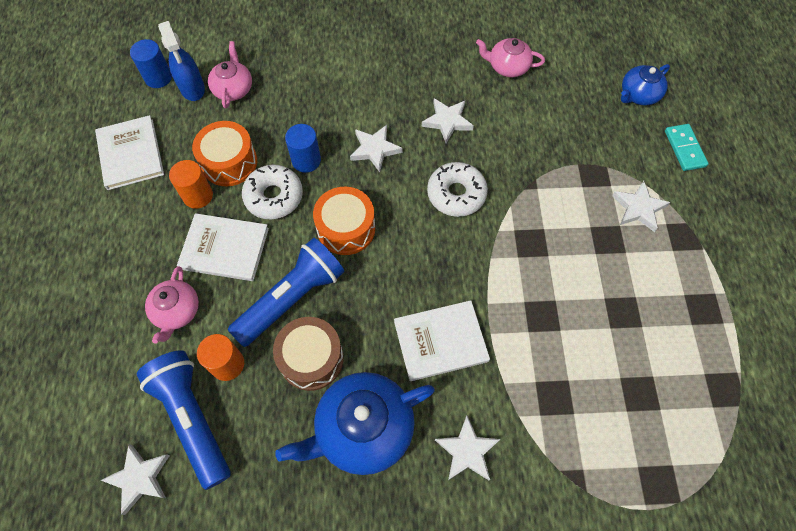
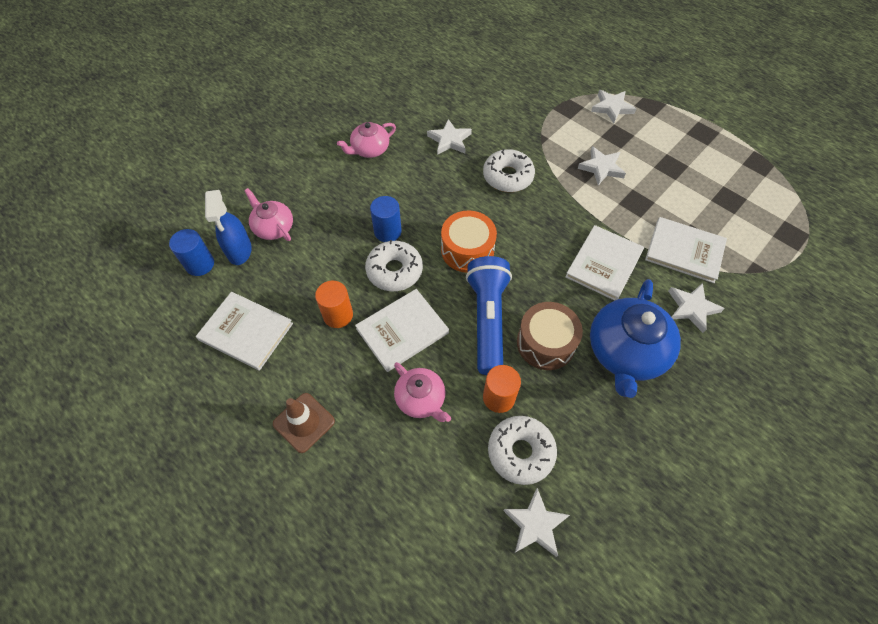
camera: 45 degrees left, 5 degrees down
blue flashlight [137,350,231,490] -> white donut [488,416,557,485]
blue spray bottle [158,21,205,101] -> blue spray bottle turned 60 degrees clockwise [205,190,252,265]
orange drum [192,121,257,186] -> none
white star [350,125,402,172] -> white star moved to [578,146,626,185]
pink teapot [476,38,545,77] -> pink teapot moved to [337,122,396,158]
blue teapot [621,64,670,105] -> none
turquoise domino [665,124,709,171] -> none
none -> brown traffic cone [273,393,335,453]
none -> white book [645,217,727,283]

